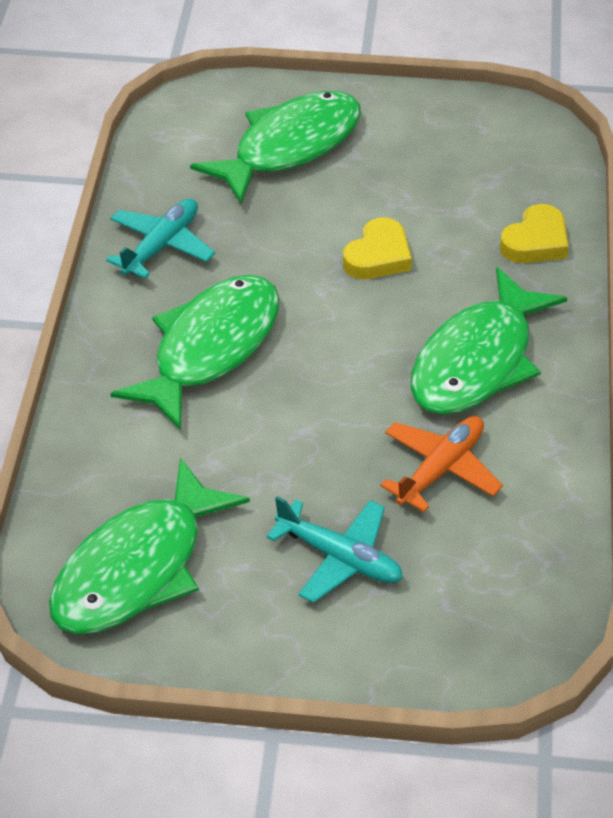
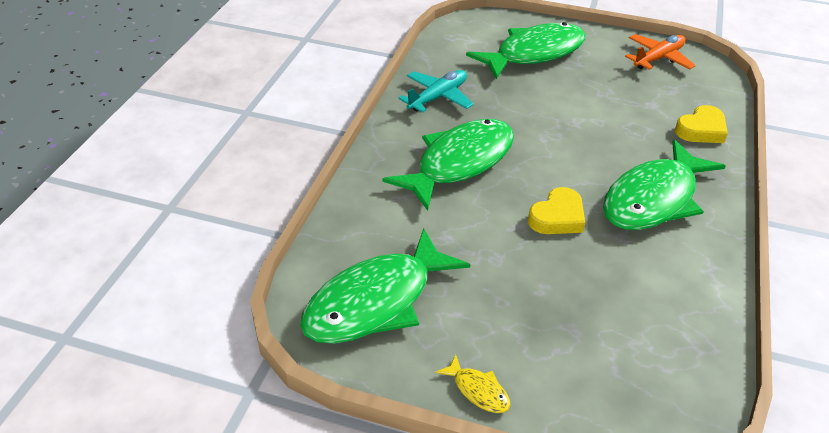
camera: 10 degrees right, 5 degrees down
turquoise plane [266,496,403,603] -> none
yellow heart [343,218,412,279] -> yellow heart moved to [528,187,585,234]
orange plane [380,416,503,512] -> orange plane moved to [625,34,696,70]
none -> yellow fish [435,354,511,413]

